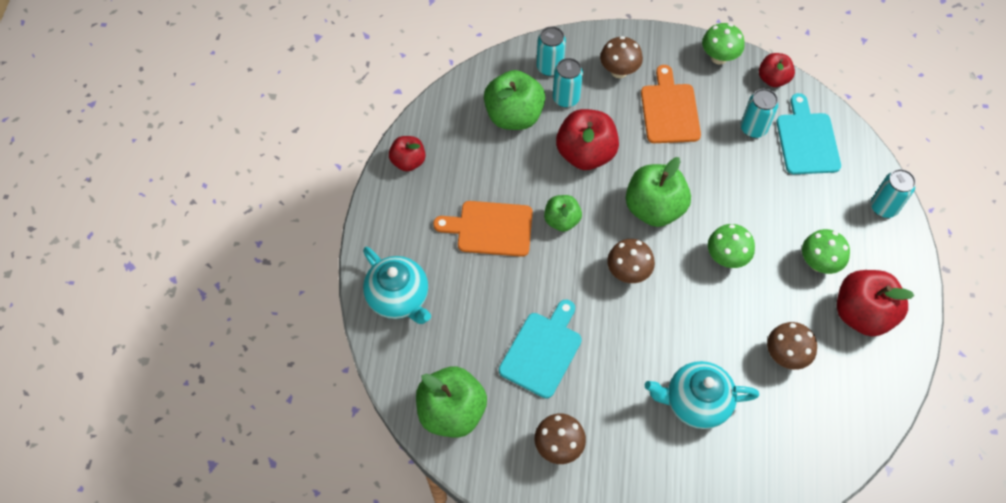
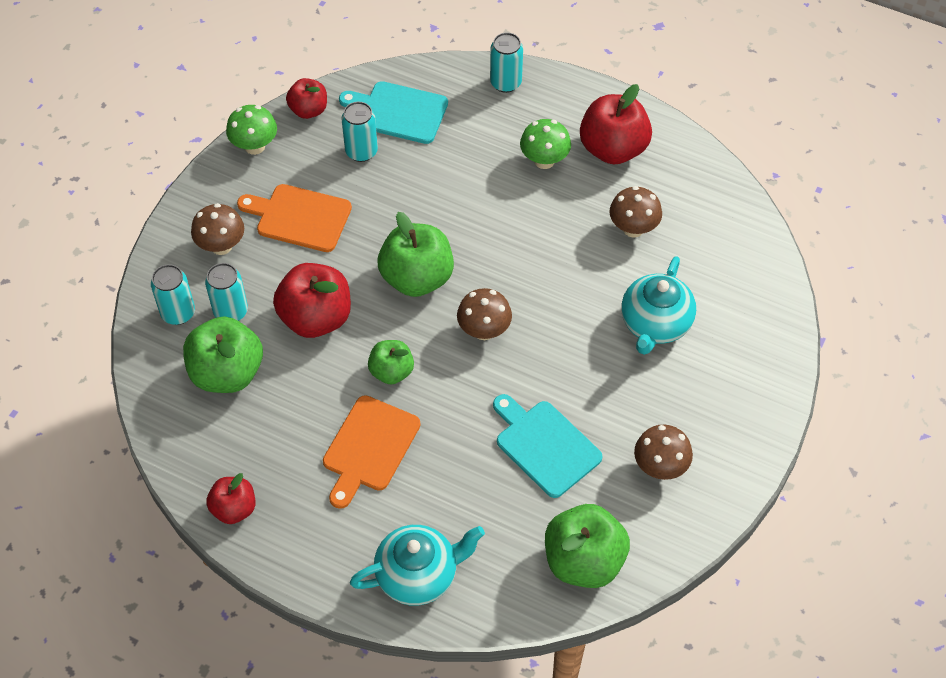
camera: 70 degrees left, 5 degrees down
green mushroom [708,224,755,268] -> none

